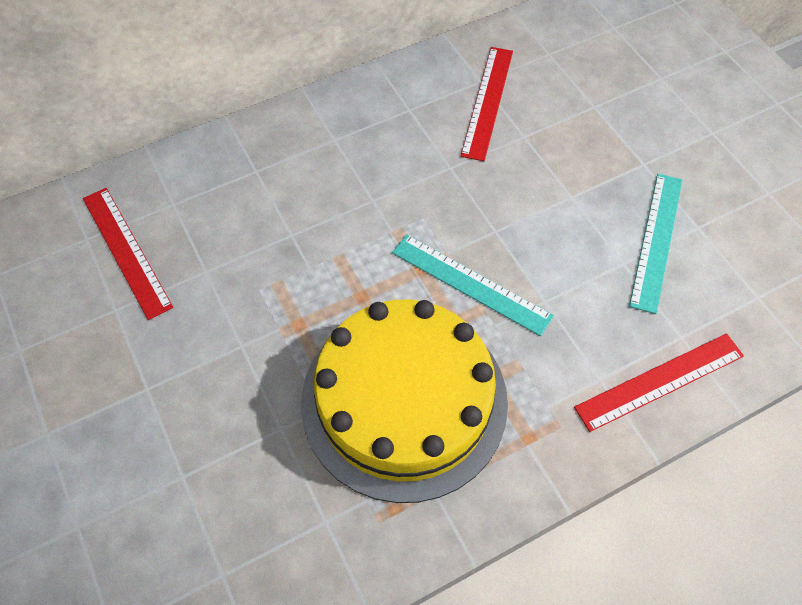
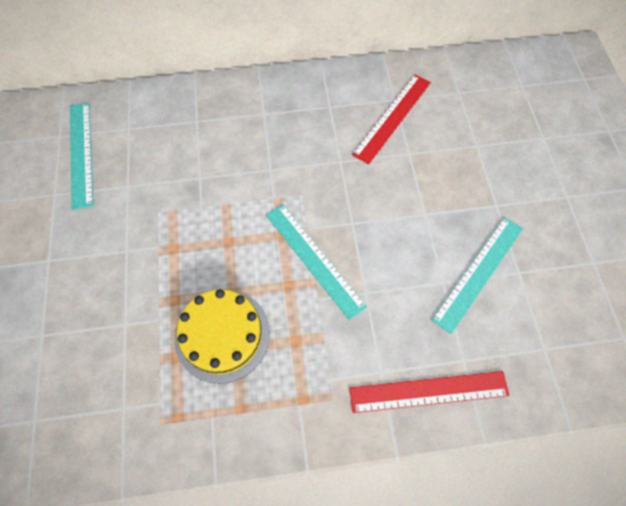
camera: 20 degrees right, 5 degrees up
red ruler [83,188,173,320] -> turquoise ruler [70,103,93,210]
yellow cake [301,299,508,503] -> yellow cake [174,289,270,384], size x0.58

